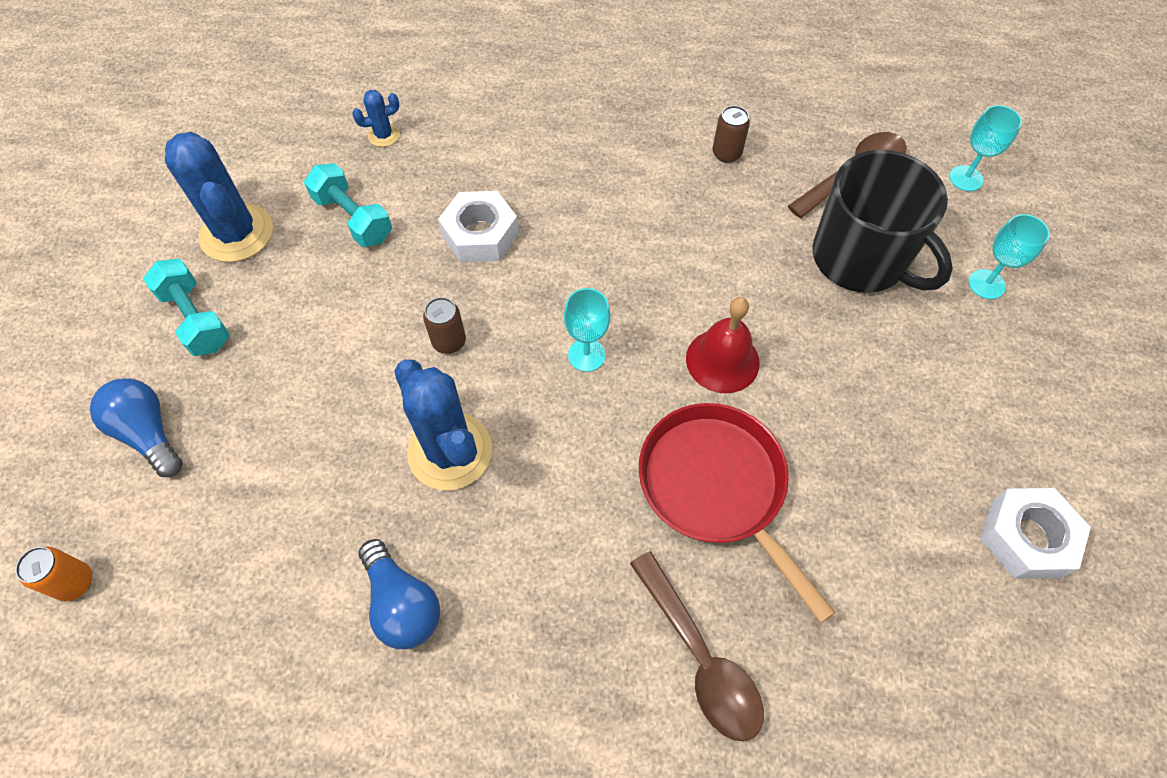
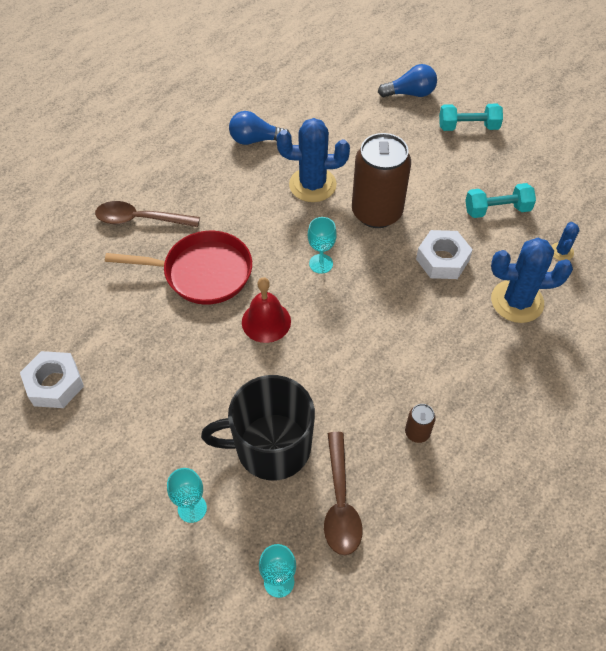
camera: 125 degrees right, 5 degrees down
orange can [15,547,92,601] -> none
blue cactus [165,132,273,262] -> blue cactus moved to [491,238,573,323]
brown can [423,297,466,354] -> brown can [352,133,411,228], size x2.41

